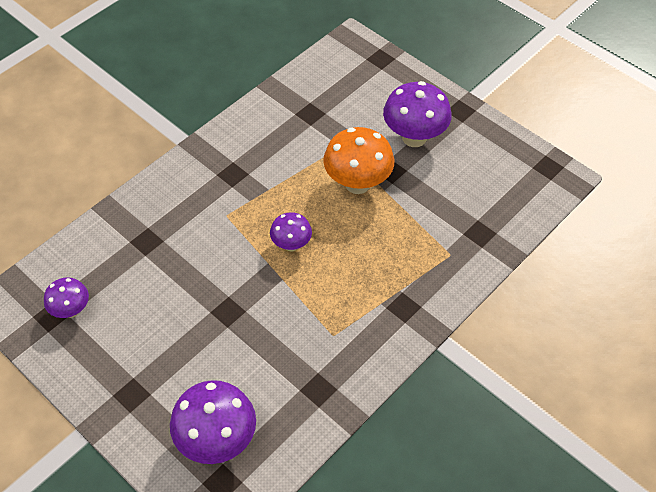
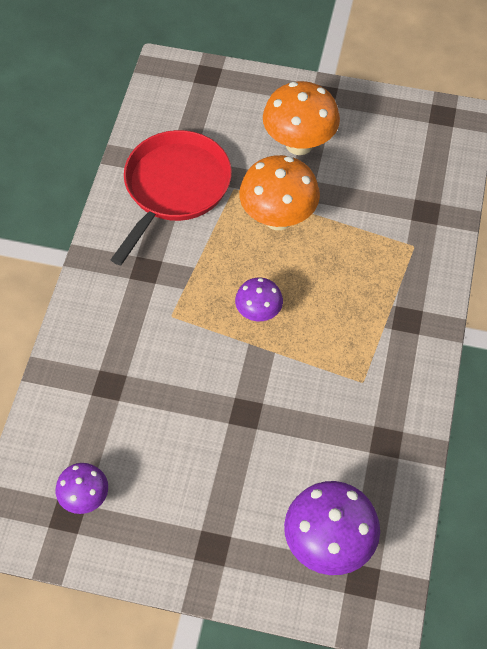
camera: 30 degrees left, 5 degrees up
purple mushroom [383,81,452,147] -> orange mushroom [263,81,340,155]
none -> red pan [111,130,232,265]

